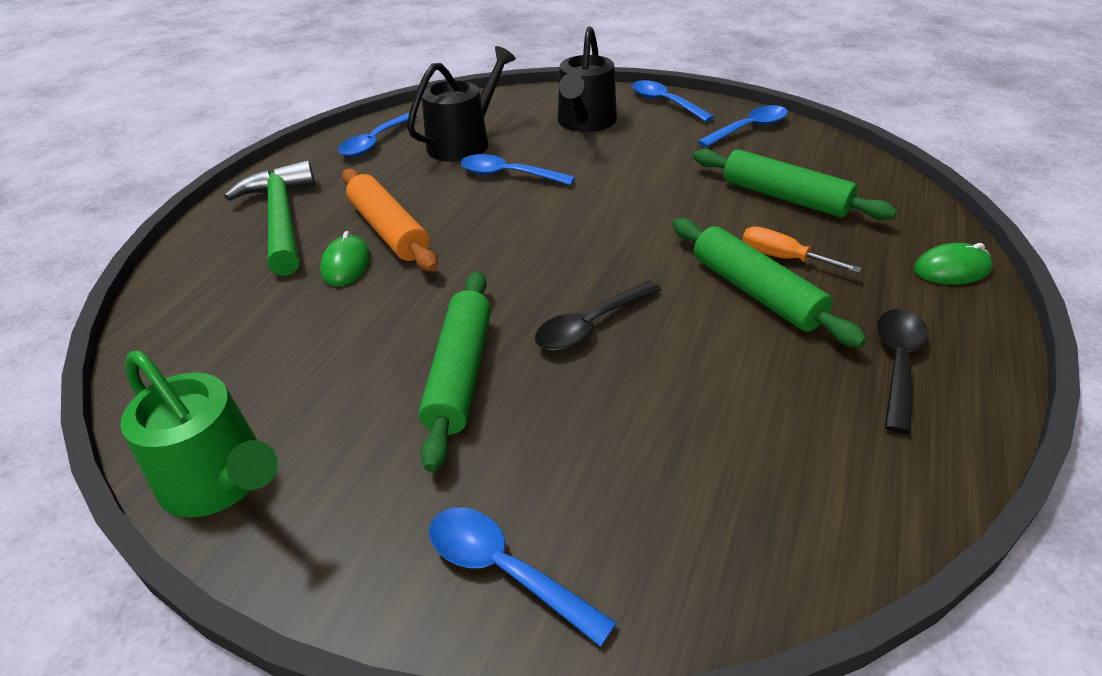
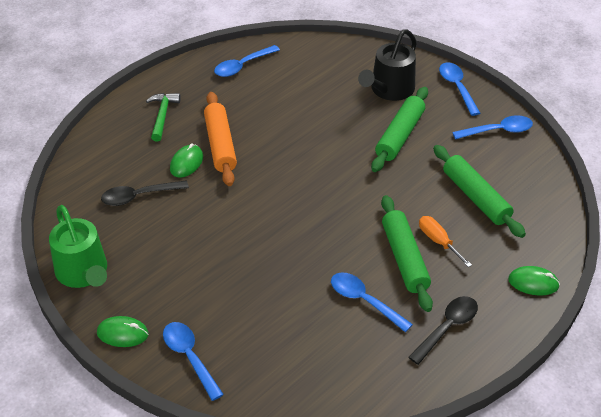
camera: 20 degrees right, 5 degrees up
green hammer [224,160,315,276] -> green hammer [146,93,181,142], size x0.59
black watering can [407,46,516,162] -> none
green rolling pin [419,271,491,472] -> green rolling pin moved to [371,87,428,172]
blue spoon [460,154,575,185] -> blue spoon moved to [331,272,413,332]
black spoon [535,281,661,351] -> black spoon moved to [101,180,189,206]
none -> green mouse [97,316,149,347]

